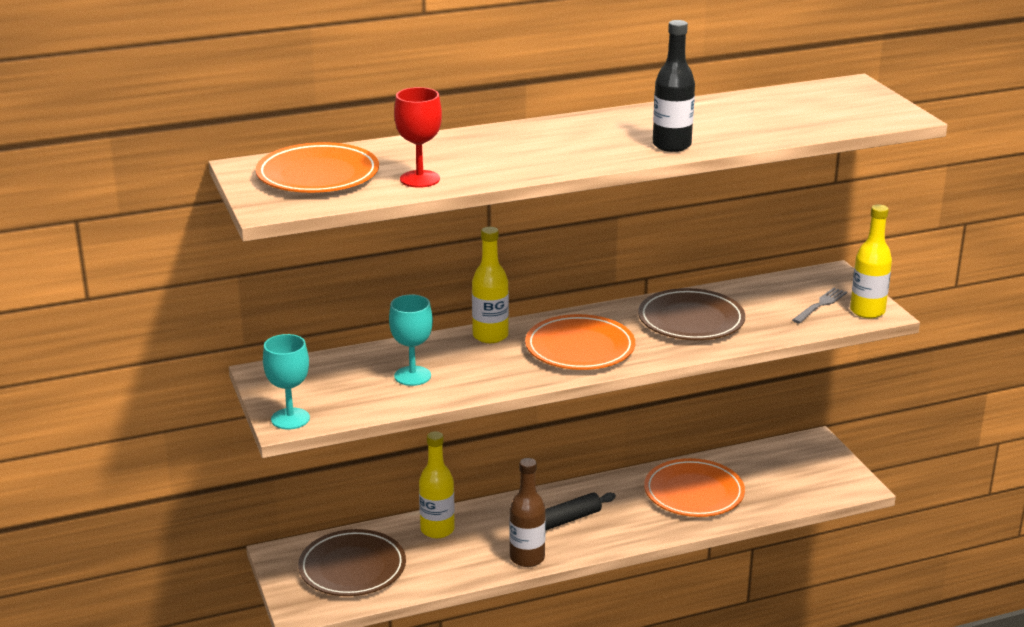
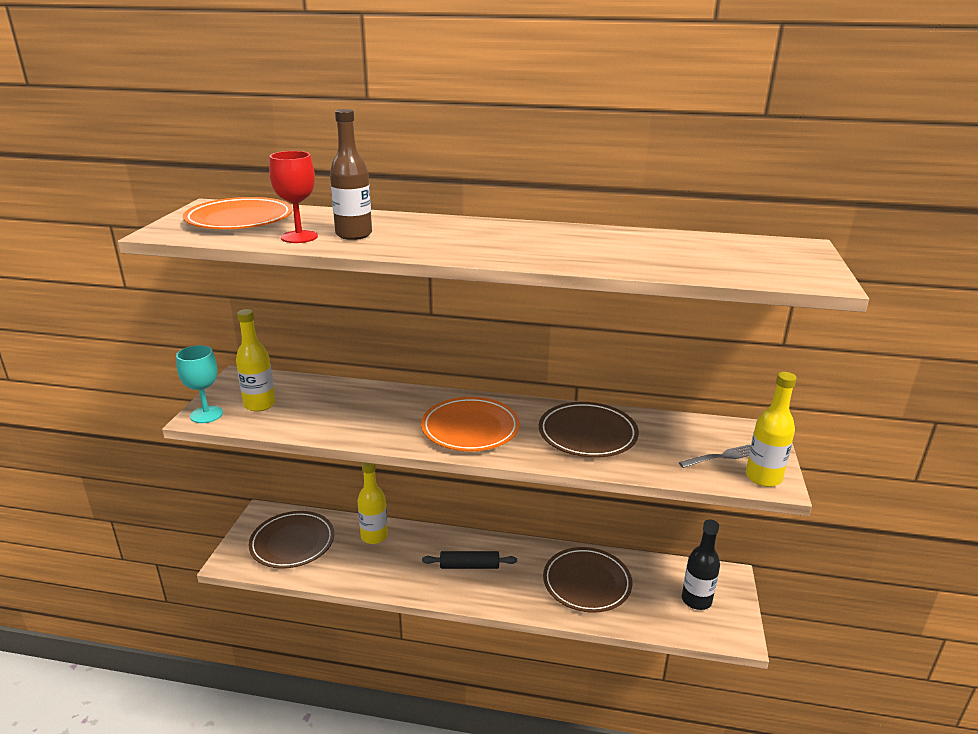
camera: 30 degrees right, 0 degrees up
turquoise goblet [389,294,433,386] -> none
yellow bottle [472,227,509,343] -> yellow bottle moved to [236,309,276,412]
brown bottle [509,458,546,567] -> brown bottle moved to [330,109,372,240]
orange plate [644,458,745,517] -> brown plate [543,547,632,613]
black bottle [653,20,695,152] -> black bottle moved to [682,519,720,610]

